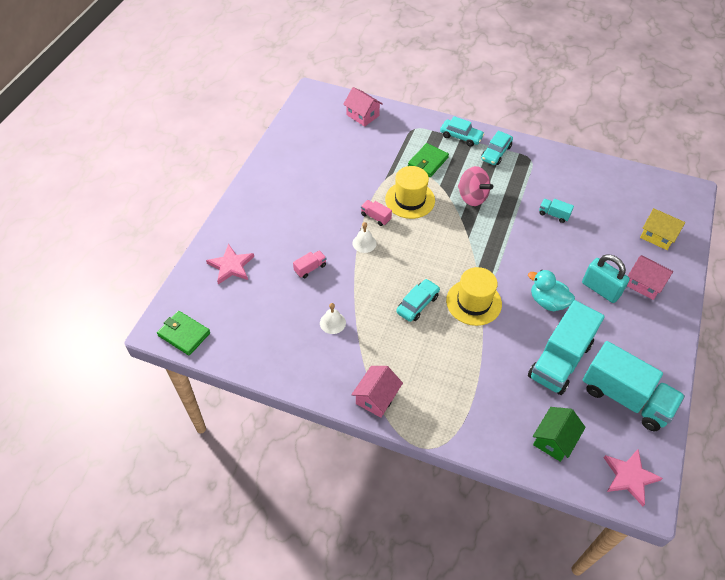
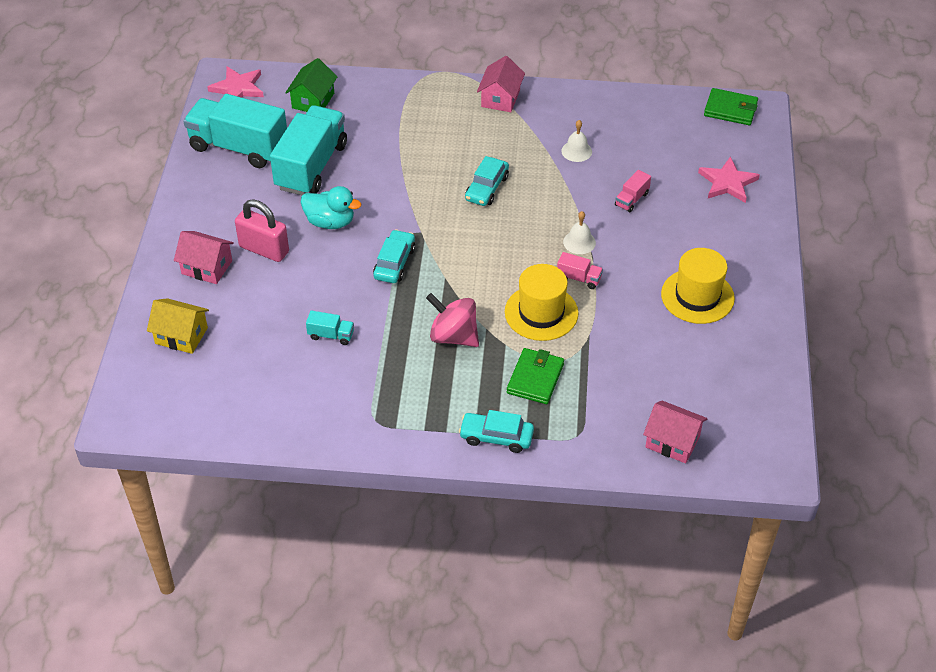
camera: 165 degrees right, 5 degrees down
yellow hat [446,267,502,326] -> yellow hat moved to [661,248,735,324]
turquoise car [481,131,513,165] -> turquoise car moved to [373,229,415,283]
turquoise padlock [582,254,630,303] -> pink padlock [235,199,289,262]

